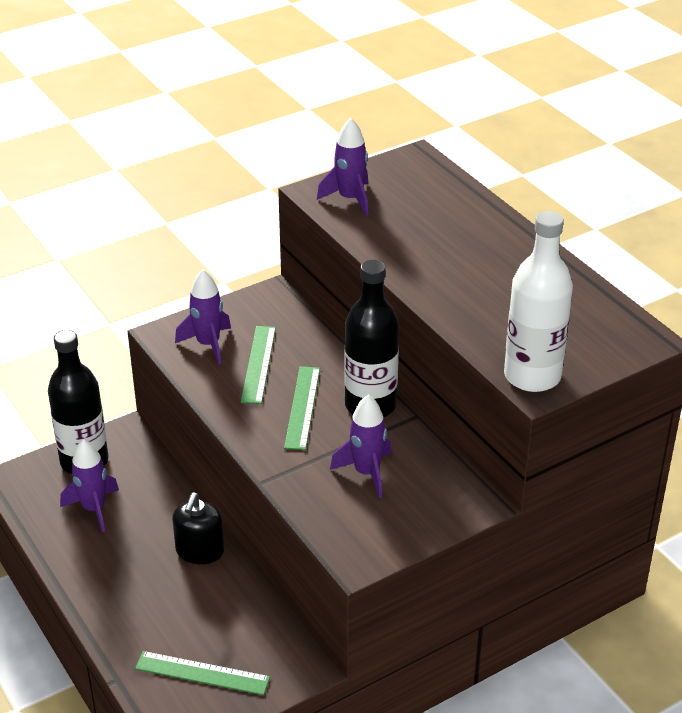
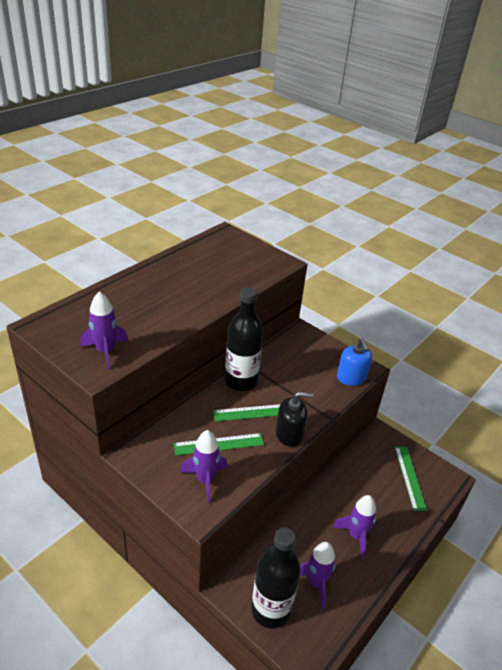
camera: 110 degrees left, 0 degrees up
black soap dispenser [172,493,224,564] -> black soap dispenser moved to [276,391,313,447]
purple rocket [330,395,391,498] -> purple rocket moved to [333,495,376,559]
white bottle [504,211,573,392] -> none
none -> blue soap dispenser [337,338,372,386]

